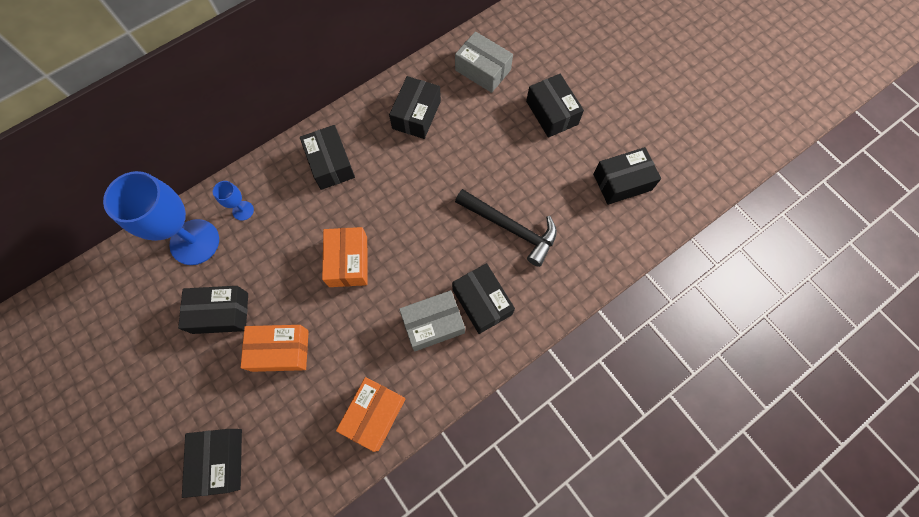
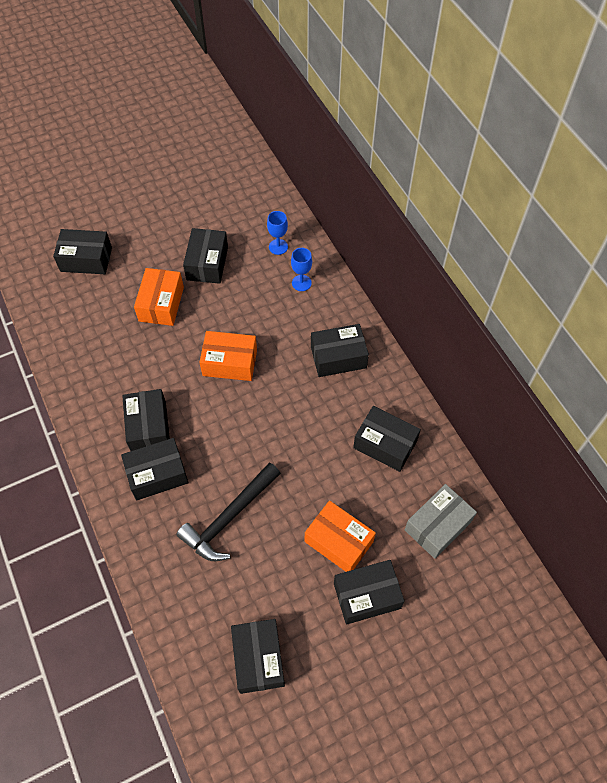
camera: 100 degrees right, 10 degrees down
blue goblet [103,171,219,265] -> blue goblet [267,211,288,255], size x0.44
orange box [336,377,406,452] -> orange box moved to [305,501,376,572]
grey box [399,290,465,351] -> black box [122,389,170,451]

